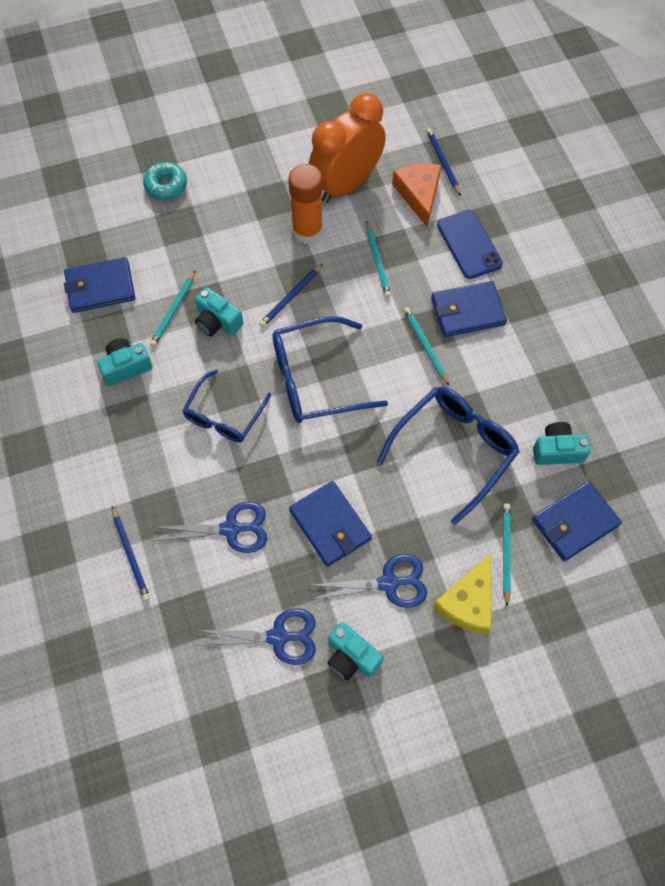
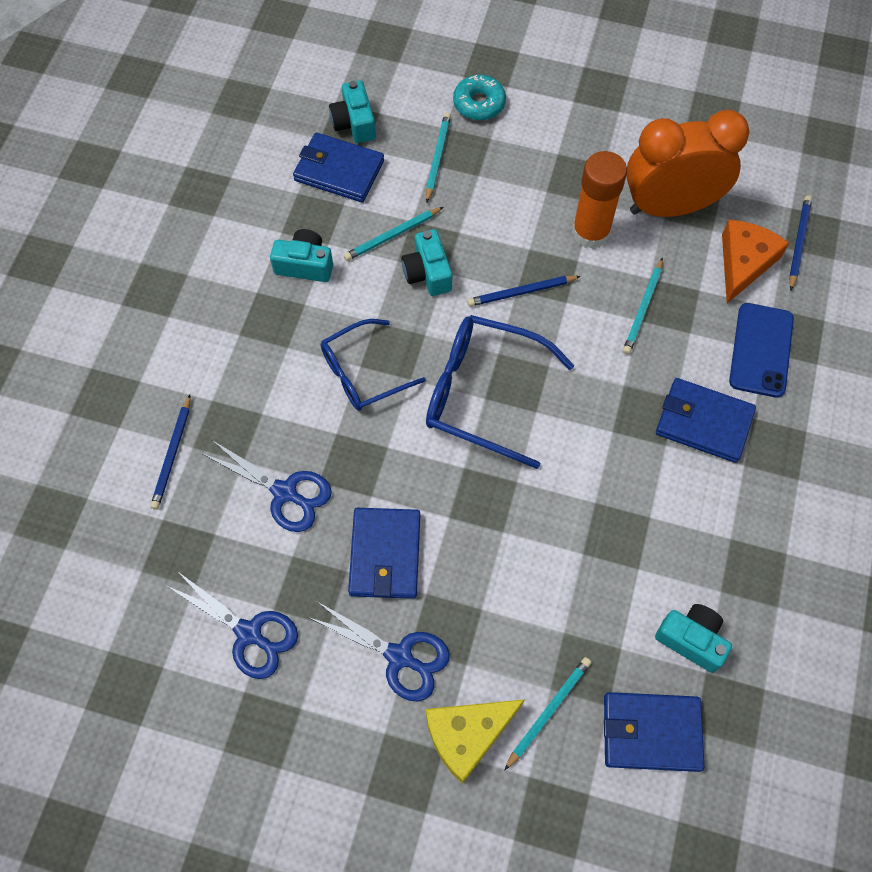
camera: 35 degrees right, 0 degrees up
turquoise camera [327,622,384,681] -> turquoise camera moved to [329,80,376,143]
blue glasses [376,387,520,525] -> none
turquoise pencil [403,307,449,385] -> turquoise pencil moved to [426,112,451,202]

